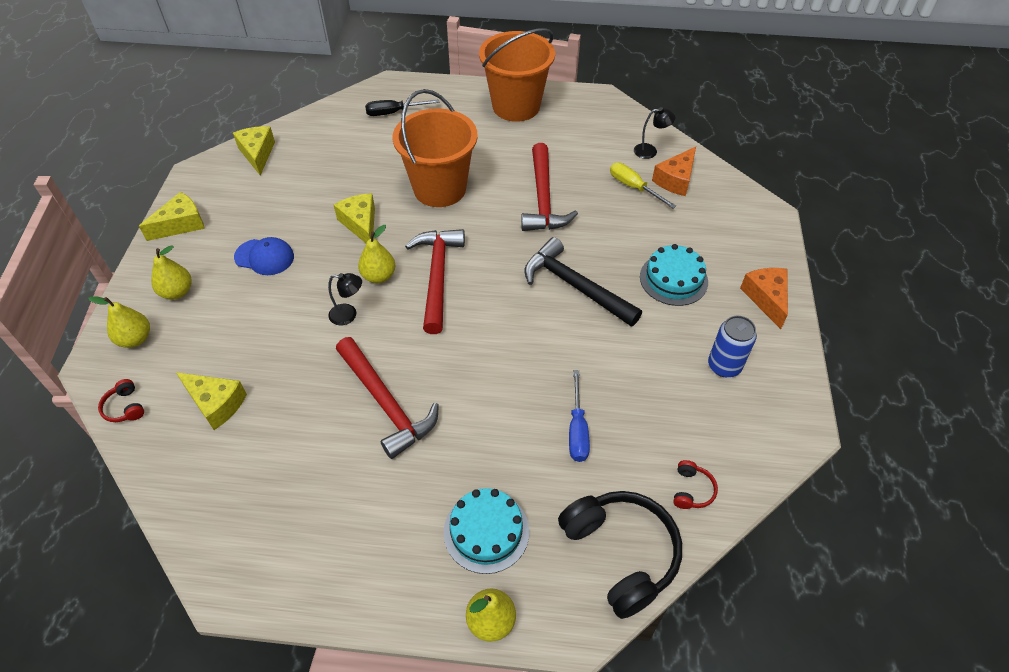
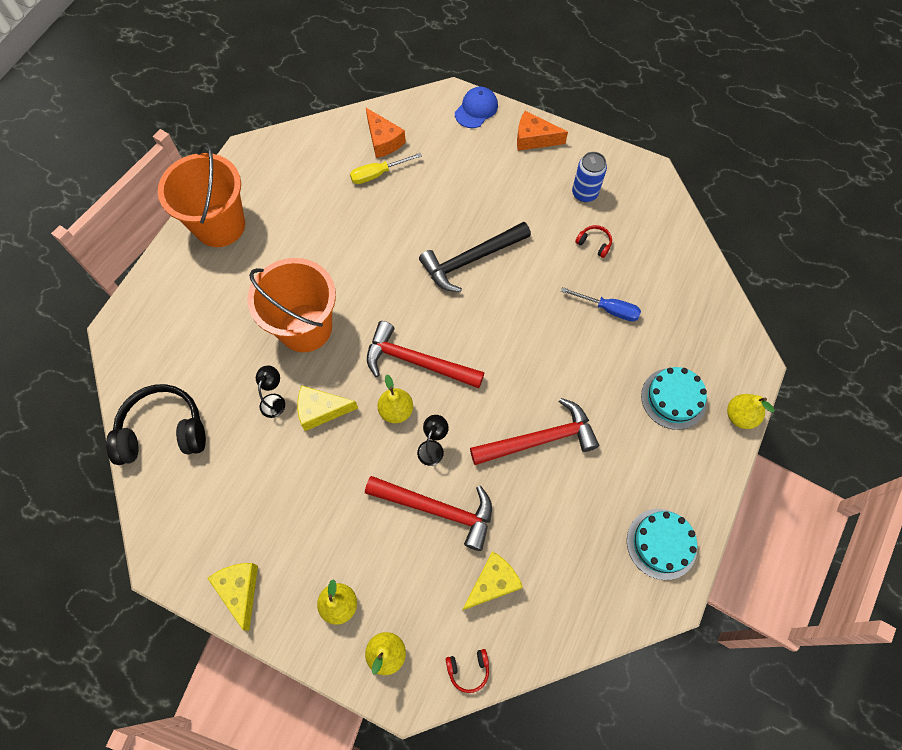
camera: 70 degrees left, 15 degrees up
yellow cheese [233,126,275,176] -> none
blue cap [234,237,294,275] -> blue cap moved to [455,87,498,128]
black screwdriver [365,99,439,116] -> none
red hammer [521,143,578,231] -> red hammer moved to [365,476,492,551]
black headphones [558,491,682,619] -> black headphones moved to [106,384,206,465]
black lamp [634,107,675,159] -> black lamp moved to [256,366,285,418]
turquoise cake [640,244,708,306] -> turquoise cake moved to [627,509,697,580]
red headphones [673,460,718,509] -> red headphones moved to [575,225,612,258]

